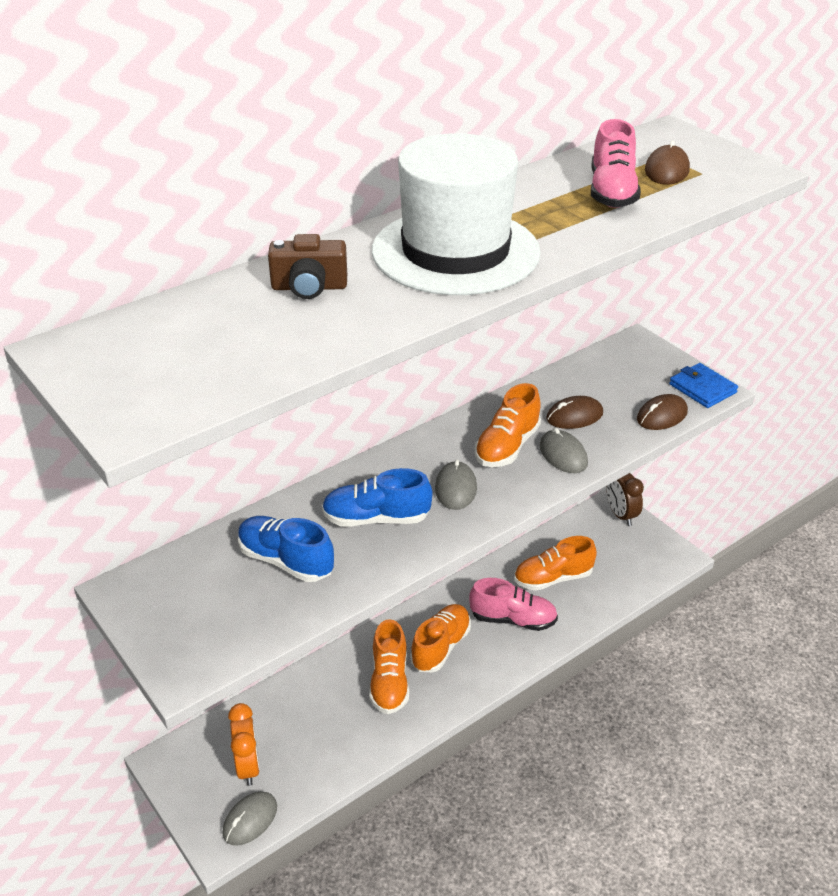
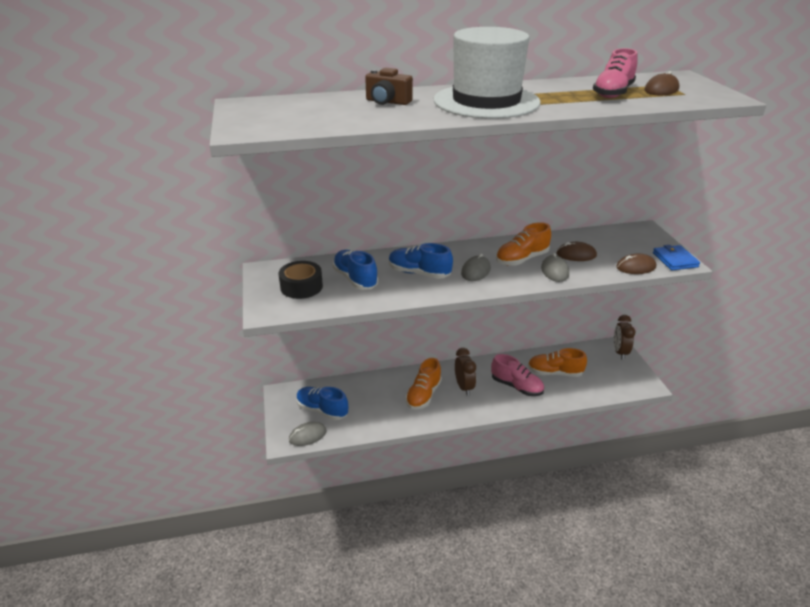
camera: 25 degrees right, 5 degrees down
orange clock [228,703,260,786] -> blue shoe [297,387,348,420]
orange shoe [410,604,471,672] -> brown clock [455,348,476,396]
none -> black tape [279,261,323,299]

